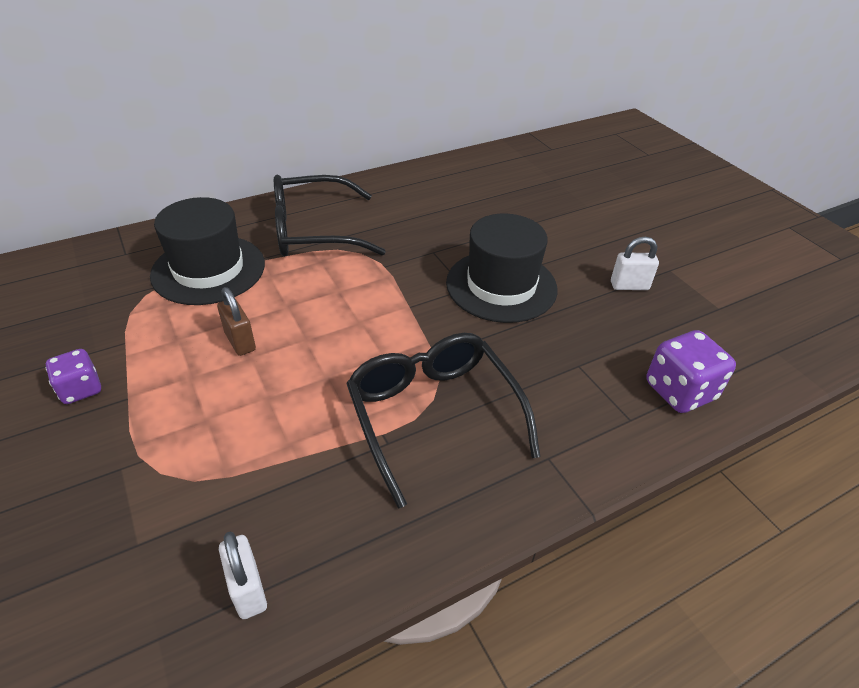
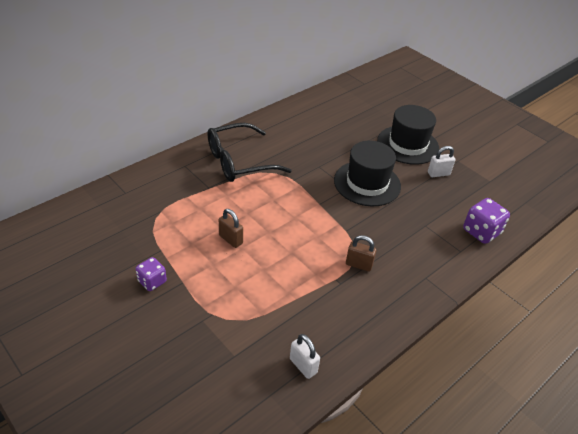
camera: 15 degrees left, 0 degrees up
black hat [150,197,265,305] -> black hat moved to [377,105,439,165]
black glasses [346,333,540,509] -> brown padlock [346,235,376,272]

